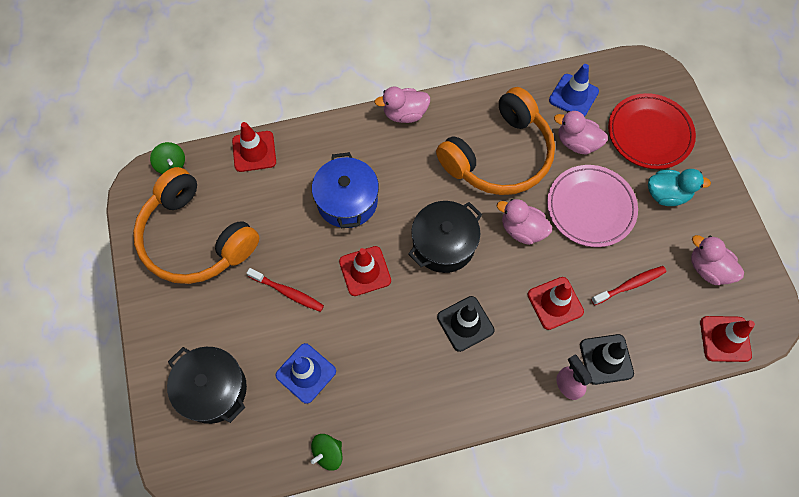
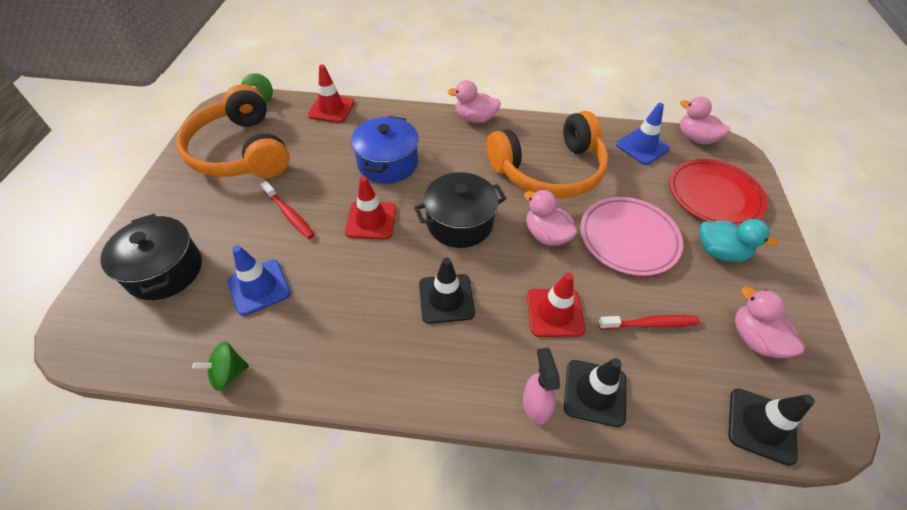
camera: 20 degrees right, 15 degrees down
pink duck [554,111,608,155] -> pink duck moved to [680,97,730,144]
red traffic cone [700,316,755,362] -> black traffic cone [728,388,815,466]

